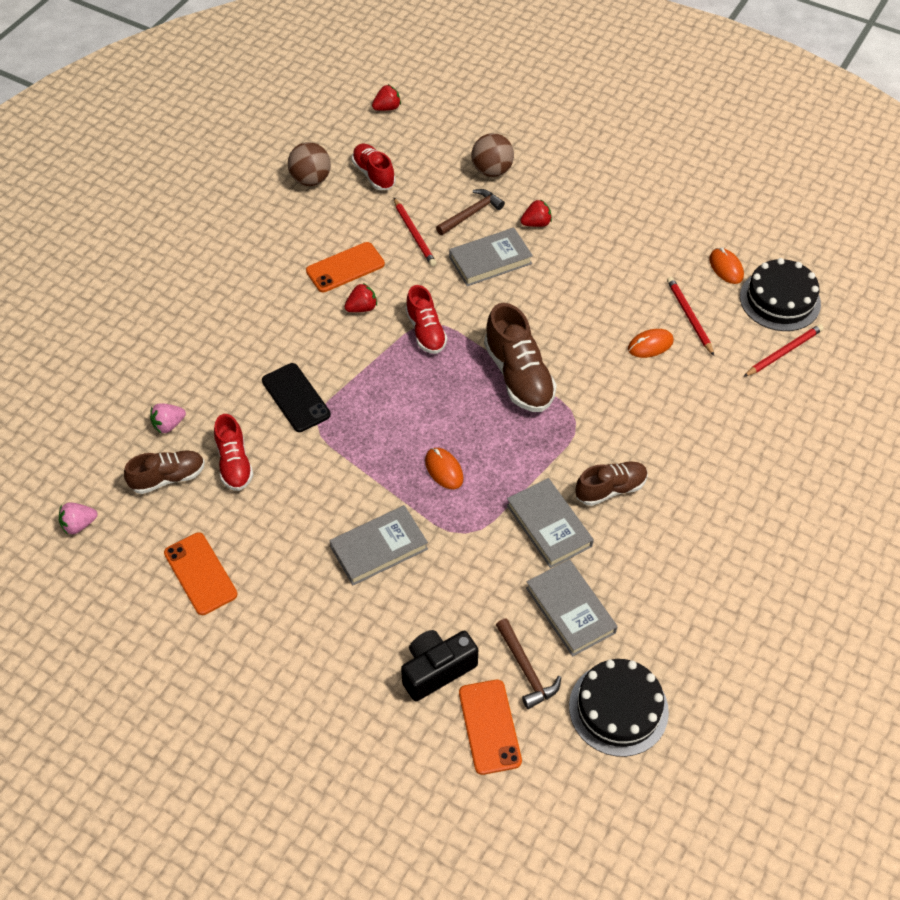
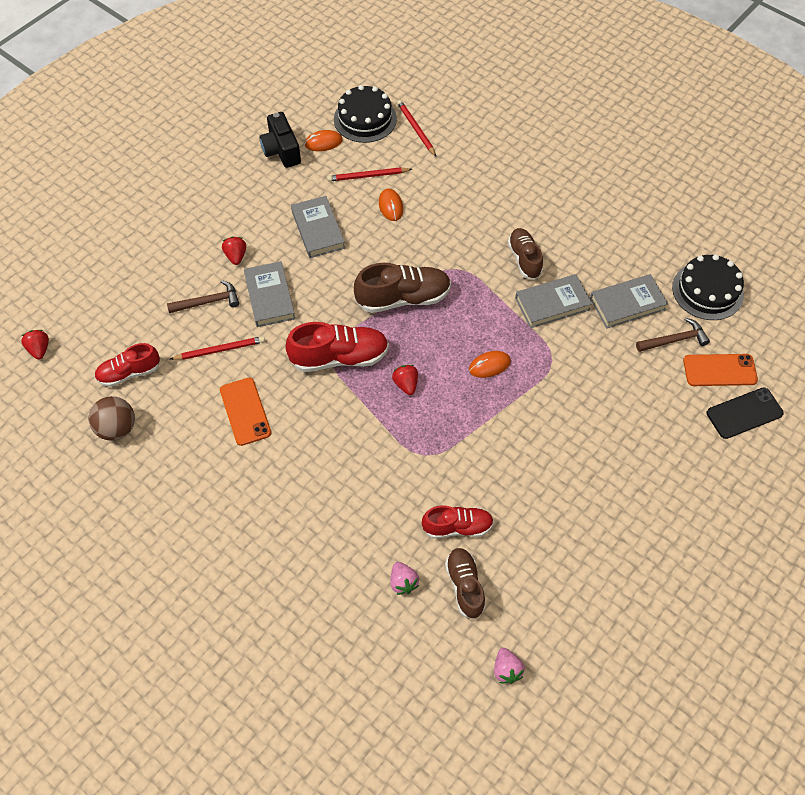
camera: 80 degrees left, 5 degrees up
orange phone [164,532,237,615] -> none
black phone [262,363,331,432] -> black phone moved to [707,388,784,439]
grey book [330,505,428,585] -> grey book moved to [291,196,345,258]
red strawberry [344,283,377,312] -> red strawberry moved to [392,365,418,395]
black camera [401,630,478,701] -> black camera moved to [259,112,301,168]
red shoe [406,285,447,354] -> red shoe [285,322,389,372], size x1.54
brown hammer [436,189,505,235] -> brown hammer turned 105 degrees clockwise [167,280,239,313]
brown ball [471,133,514,177] -> none

